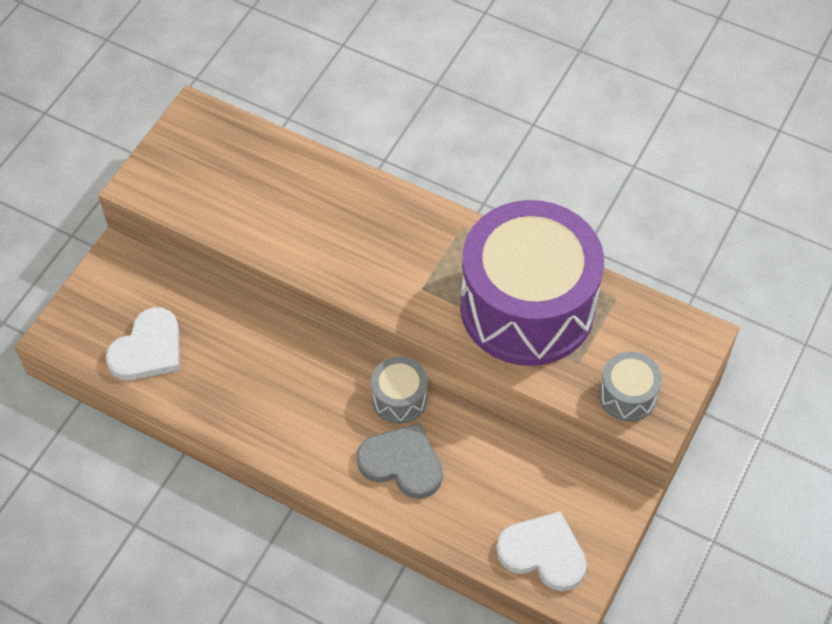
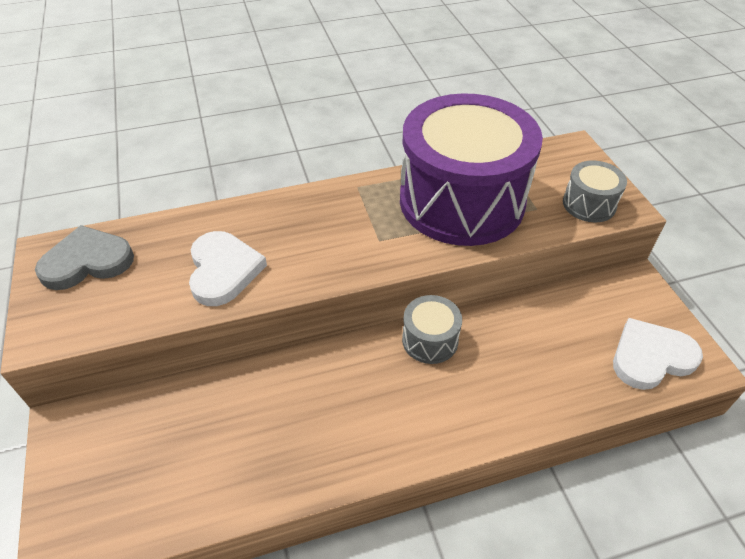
camera: 45 degrees left, 10 degrees down
white heart [105,307,180,380] -> white heart moved to [189,231,267,306]
grey heart [357,423,443,499] -> grey heart moved to [35,225,134,290]

